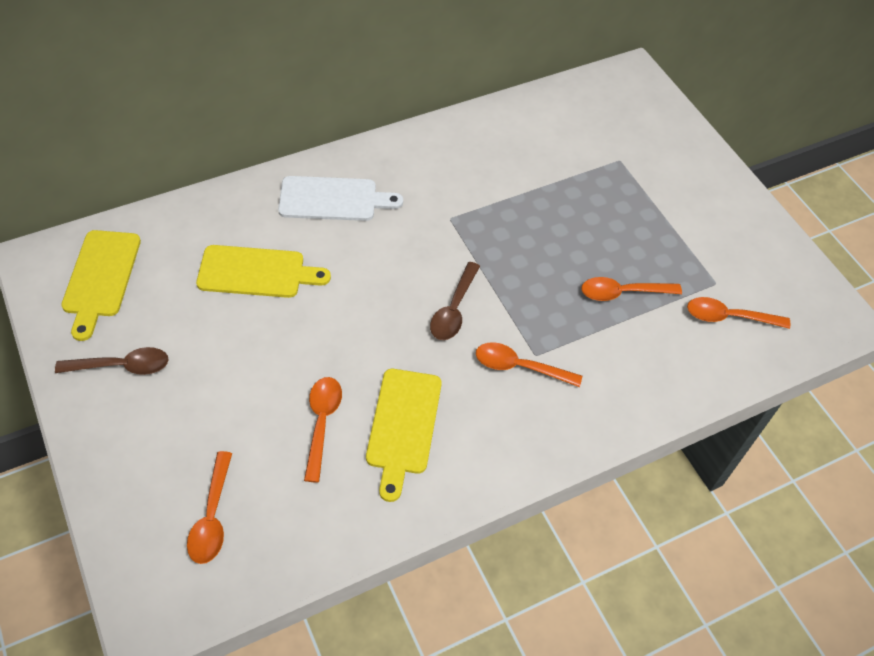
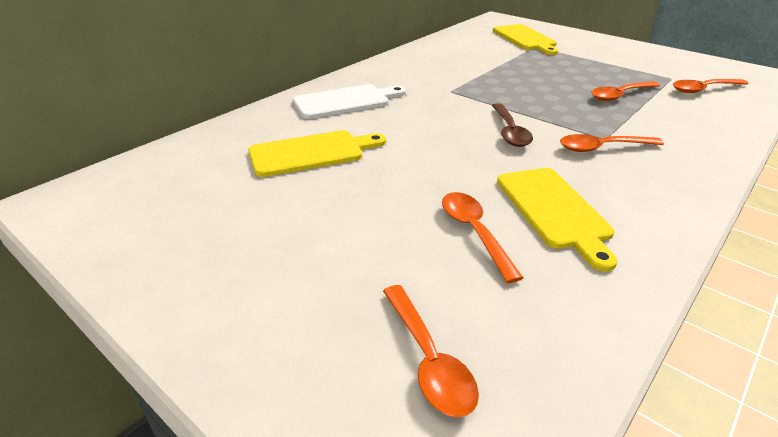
camera: 20 degrees left, 20 degrees down
brown spoon [55,347,169,375] -> none
yellow cutting board [61,230,141,341] -> yellow cutting board moved to [493,24,558,55]

